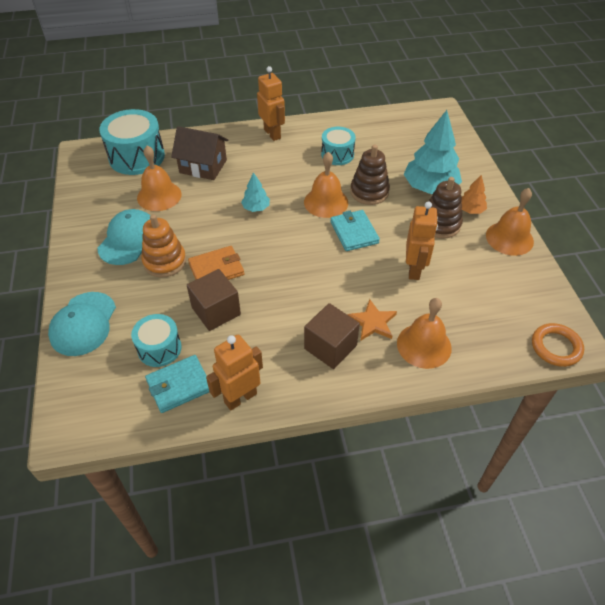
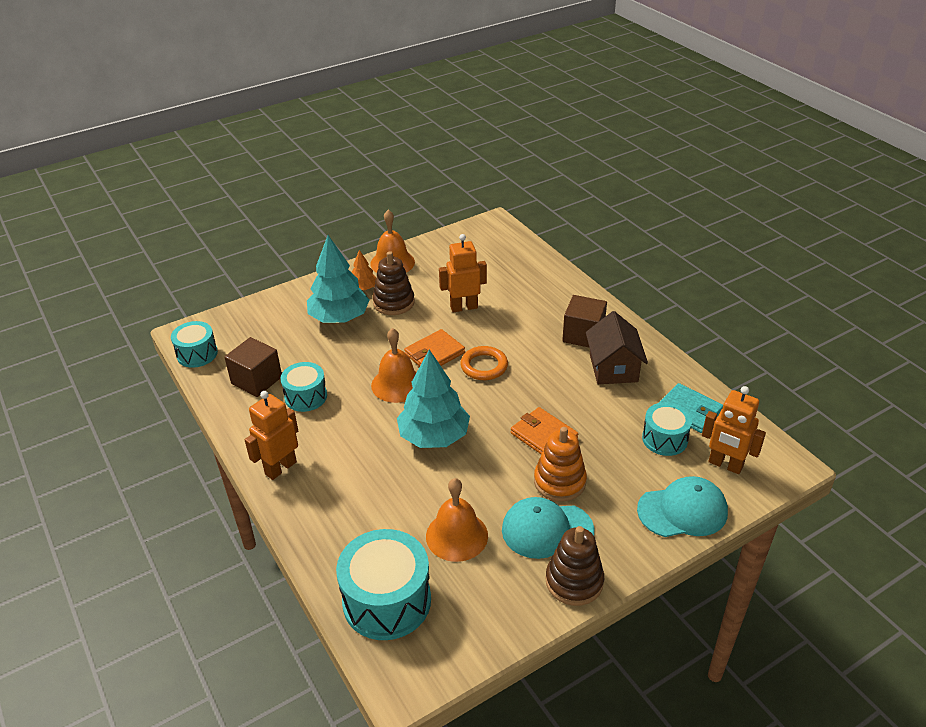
camera: 110 degrees left, 10 degrees down
brown house [171,126,229,180] -> brown house moved to [586,311,648,384]
brown cube [187,269,241,331] -> brown cube moved to [224,337,282,397]
orange robot [206,335,263,411] -> orange robot moved to [702,386,766,474]
turquoise tree [241,172,270,212] -> turquoise tree [397,349,470,448], size x2.04
turquoise wallet [330,210,380,251] -> orange wallet [404,329,465,366]
orange star [347,299,397,341] -> none
brown stacking toy [350,144,390,205] -> brown stacking toy moved to [545,526,604,606]
orange bell [397,298,452,369] -> none
orange ring [532,323,584,367] -> orange ring moved to [460,346,508,380]
none -> turquoise drum [171,321,218,368]

